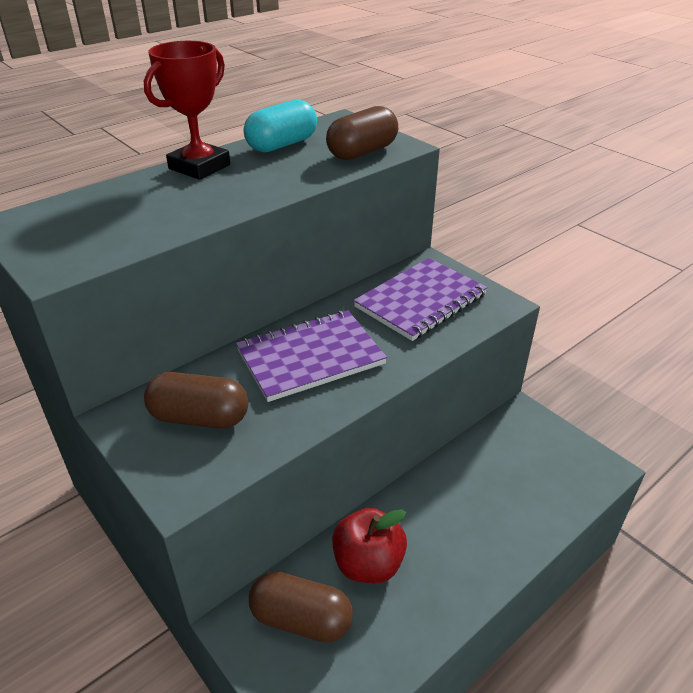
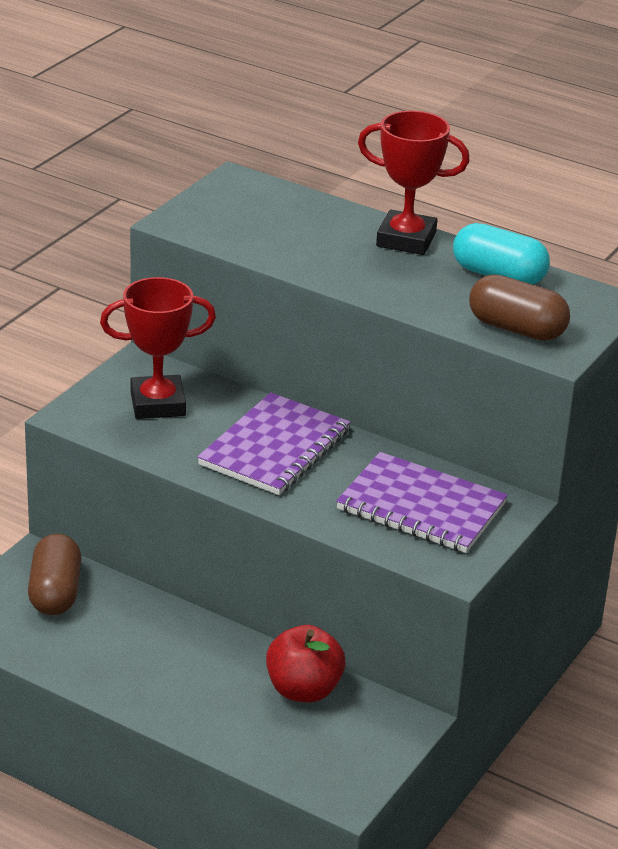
camera: 70 degrees right, 5 degrees down
brown capsule [144,372,248,428] -> red trophy [100,277,216,419]
purple notebook [236,310,387,402] -> purple notebook turned 75 degrees clockwise [197,392,351,495]
red apple [332,508,407,583] -> red apple moved to [266,625,346,702]

